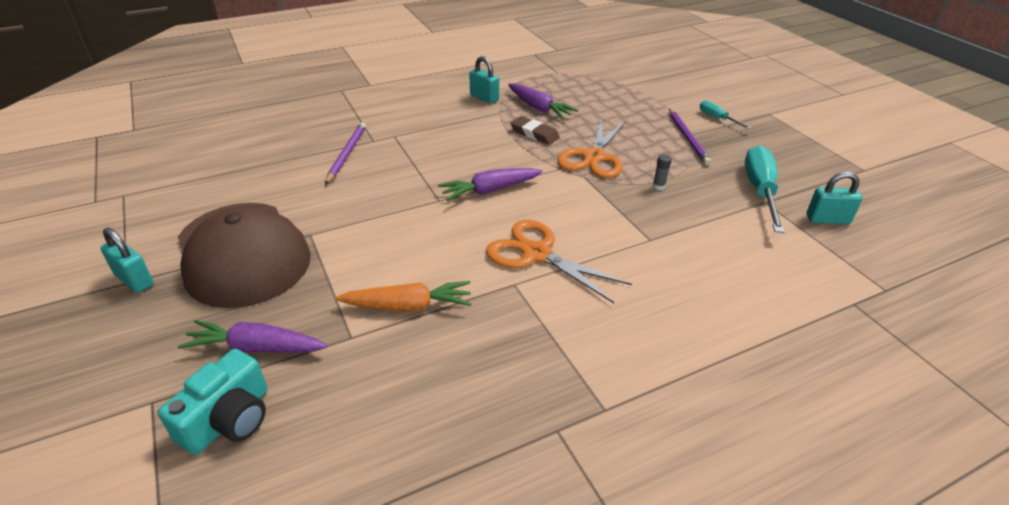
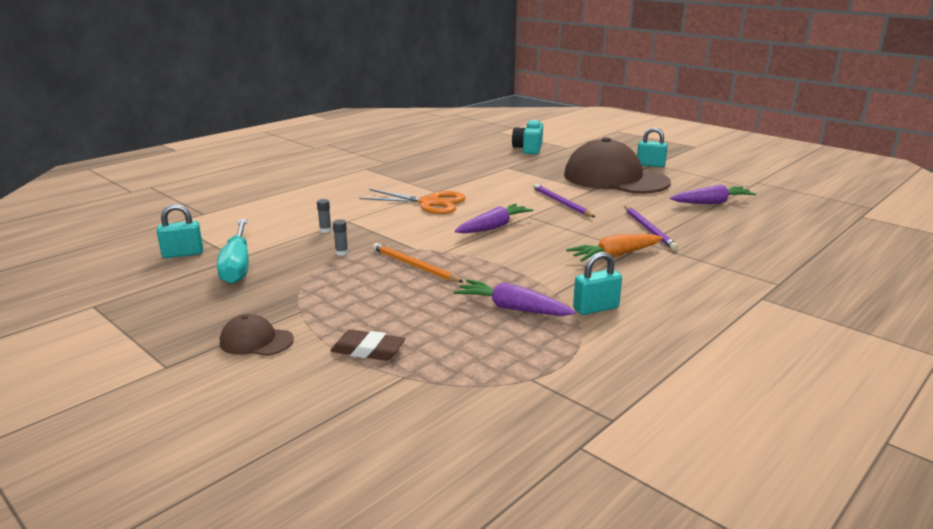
camera: 160 degrees right, 15 degrees down
purple carrot [178,320,328,353] -> purple carrot moved to [670,185,756,204]
orange carrot [335,281,472,312] -> orange carrot moved to [566,234,663,261]
turquoise padlock [469,56,499,104] -> turquoise padlock turned 45 degrees counterclockwise [573,252,622,315]
brown eraser [510,116,560,145] -> brown eraser moved to [330,329,405,361]
orange scissors [558,120,626,178] -> orange pencil [372,243,463,282]
purple pencil [669,109,711,165] -> purple pencil moved to [533,184,595,217]
turquoise screwdriver [700,100,751,129] -> brown cap [220,314,294,356]
none -> grey glue stick [317,199,332,233]

